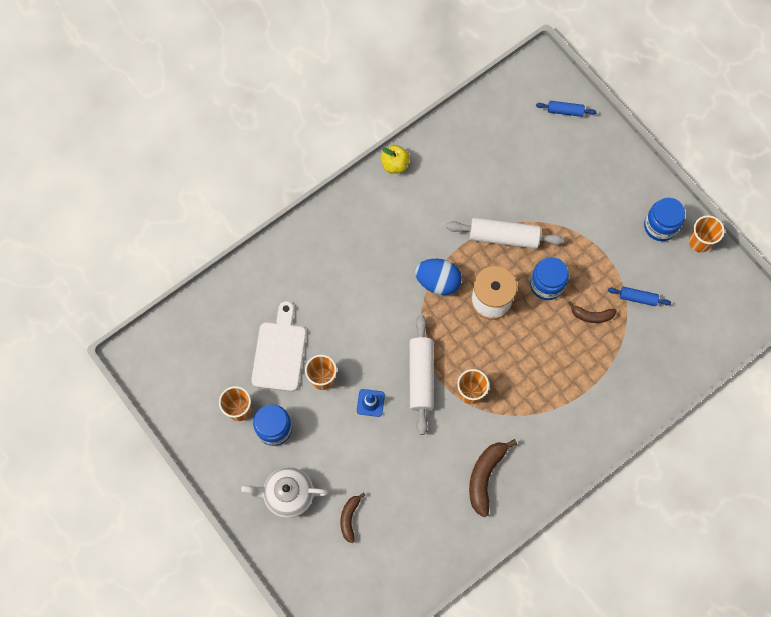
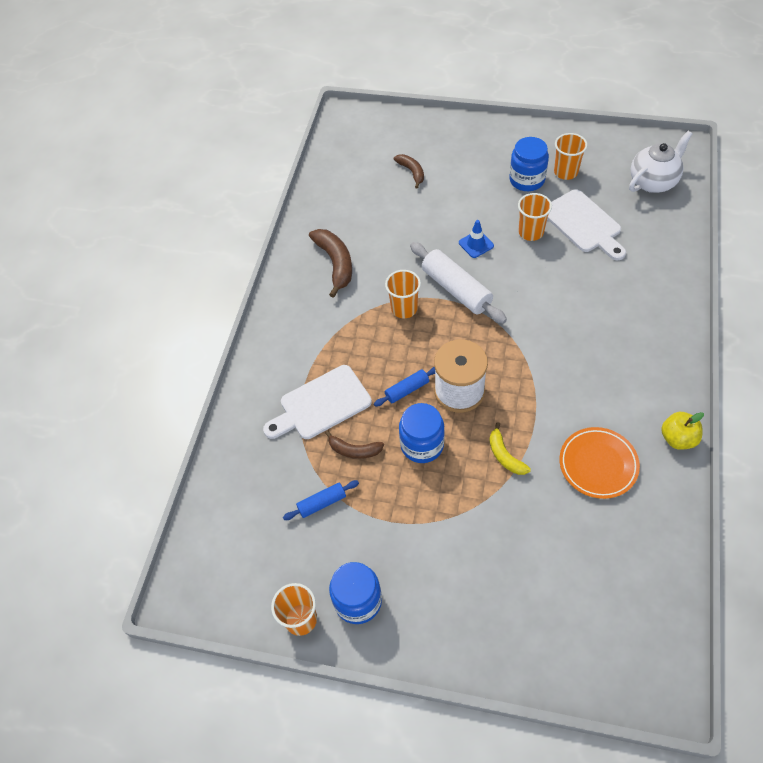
camera: 145 degrees right, 15 degrees down
white teapot [241,467,329,518] -> white teapot moved to [629,131,692,193]
blue egg [415,259,462,295] -> none
white rolling pin [446,217,564,249] -> yellow banana [489,422,531,475]
blue rolling pin [536,101,597,117] -> blue rolling pin moved to [374,367,435,407]
brown banana [568,301,617,323] -> brown banana turned 135 degrees counterclockwise [325,430,384,459]
none -> white cutting board [263,365,372,439]
none -> orange plate [559,427,640,499]

